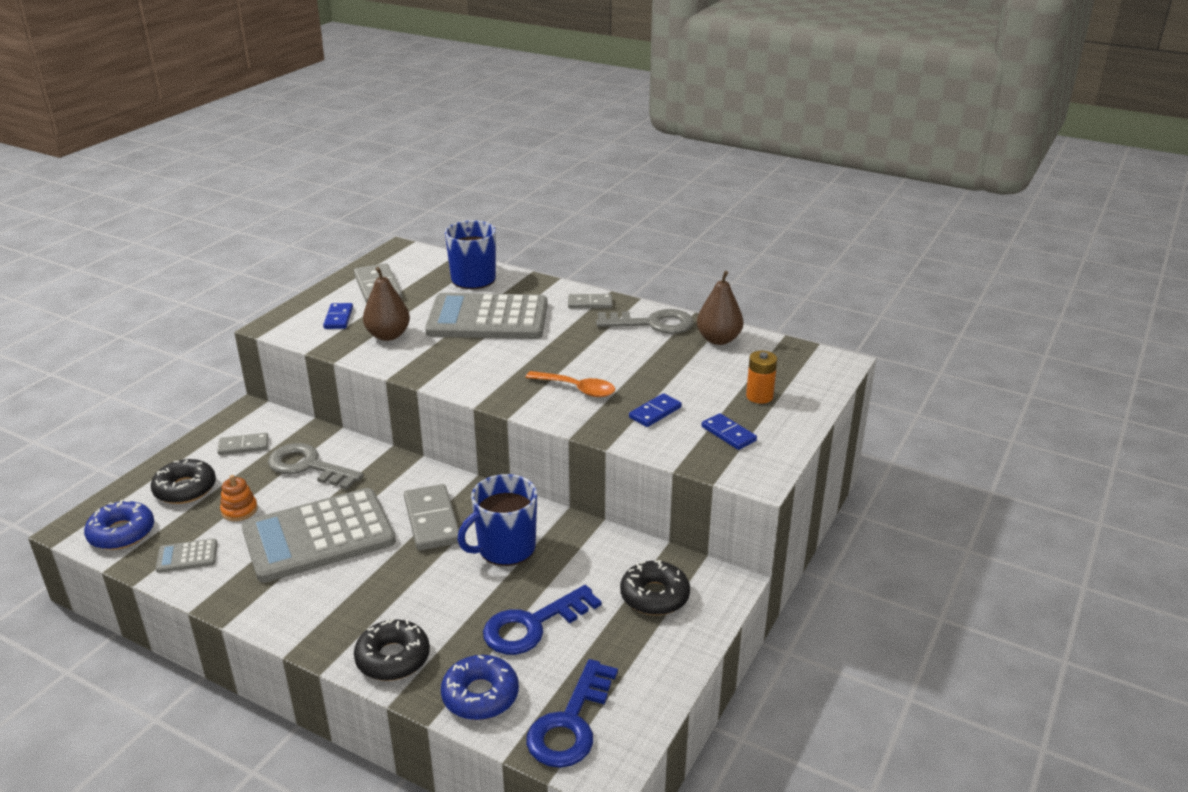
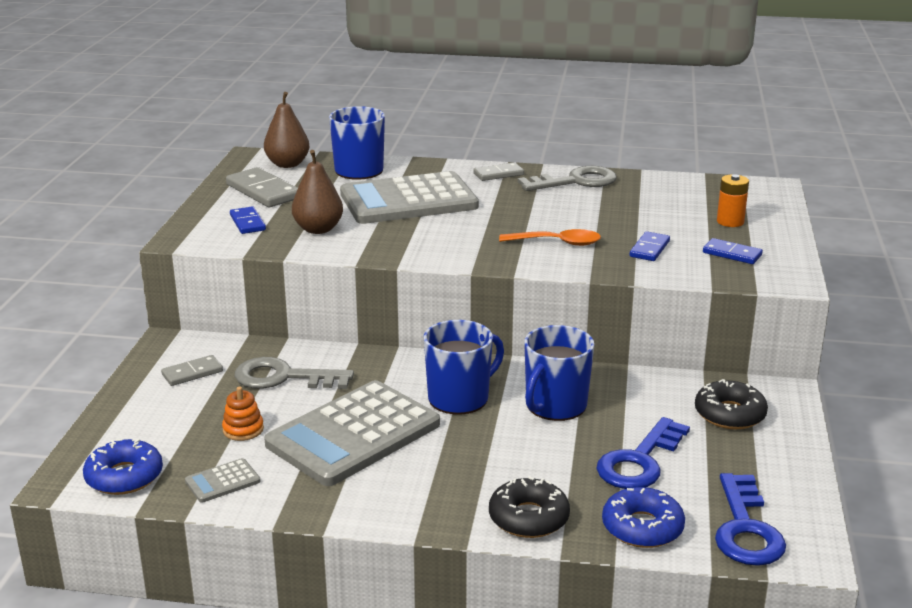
camera: 20 degrees left, 5 degrees down
black donut [151,459,216,504] -> none
grey domino [404,484,459,551] -> blue mug [424,320,504,415]
brown pear [697,271,743,345] -> brown pear moved to [264,92,310,168]

